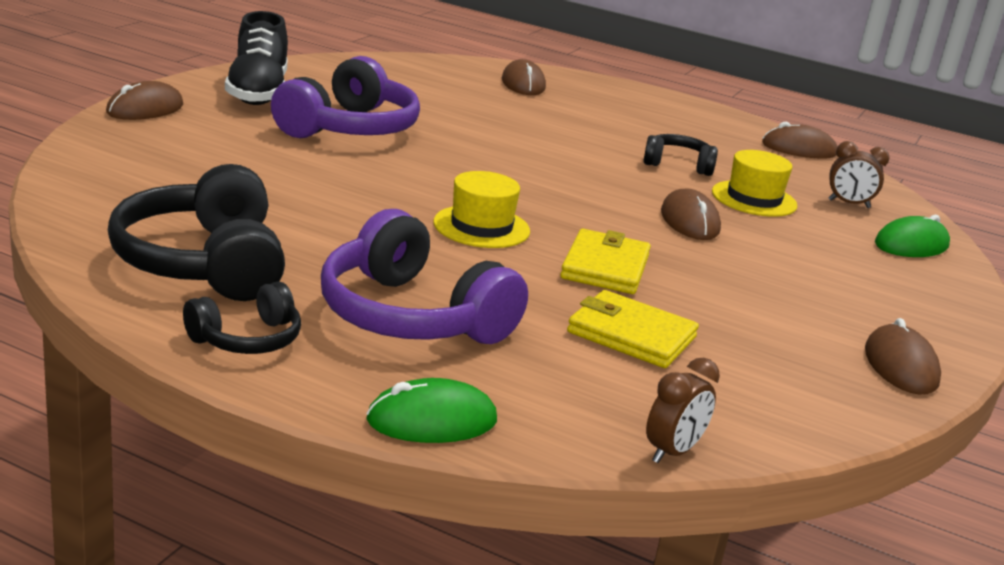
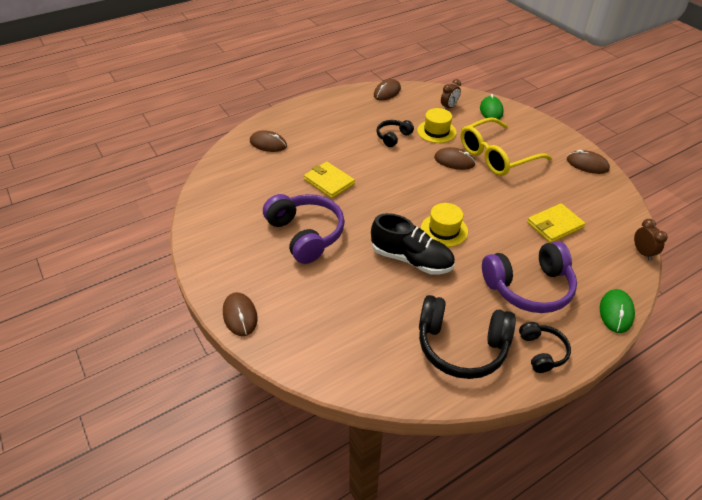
camera: 55 degrees left, 20 degrees up
black shoe [225,11,288,105] -> black shoe moved to [371,213,455,274]
yellow wallet [560,229,651,294] -> yellow wallet moved to [304,162,355,198]
none -> yellow glasses [461,117,552,176]

